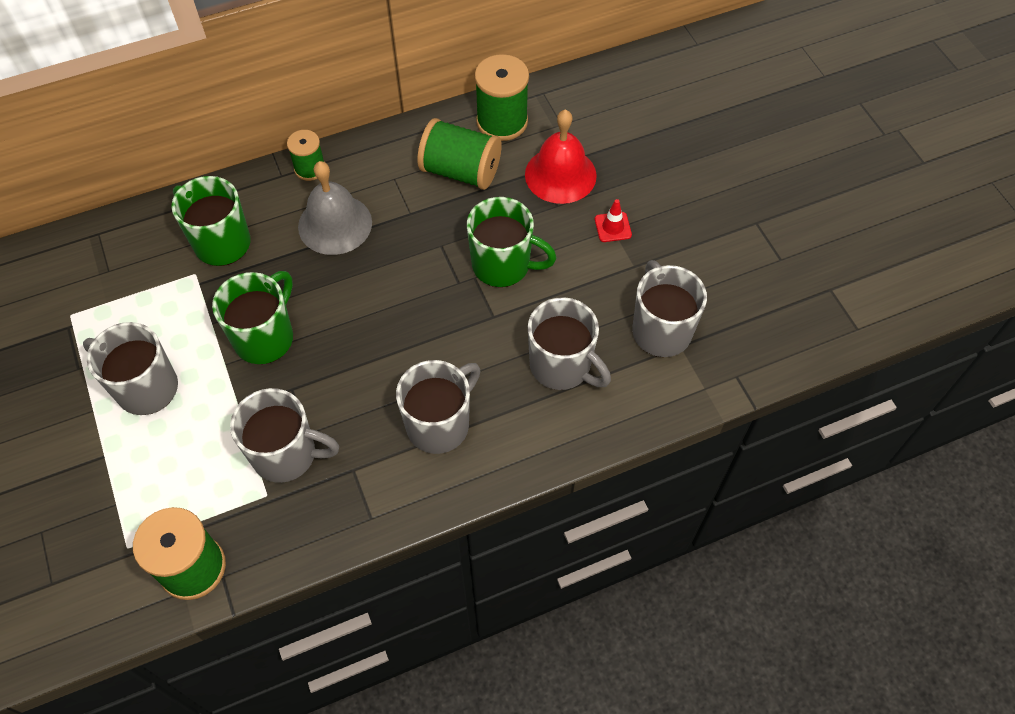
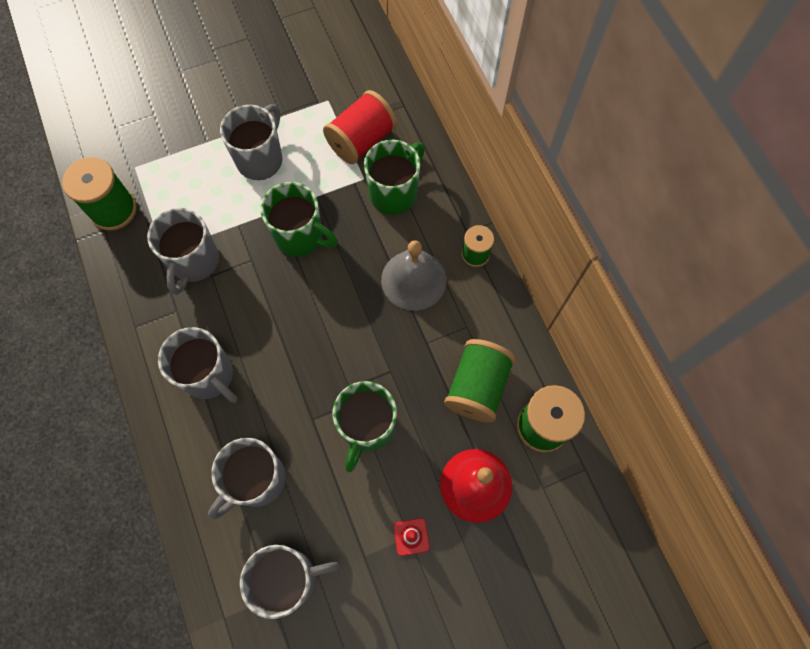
camera: 90 degrees right, 10 degrees up
none -> red spool [323,90,397,164]

